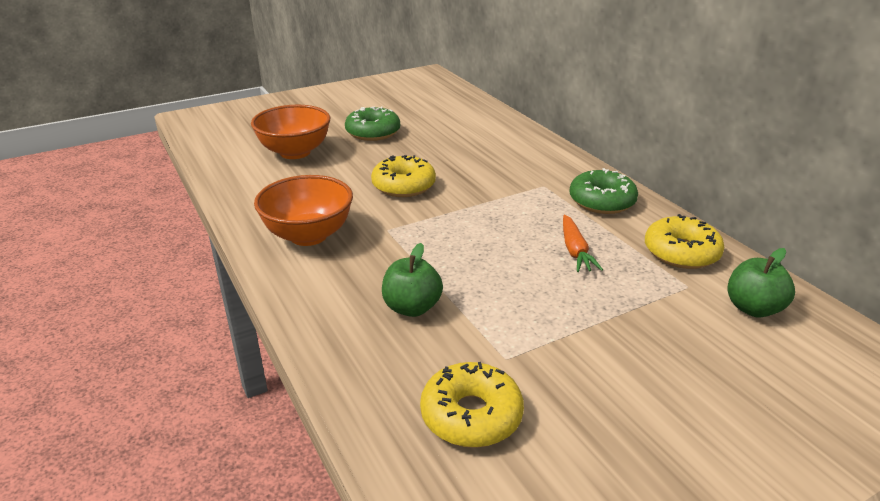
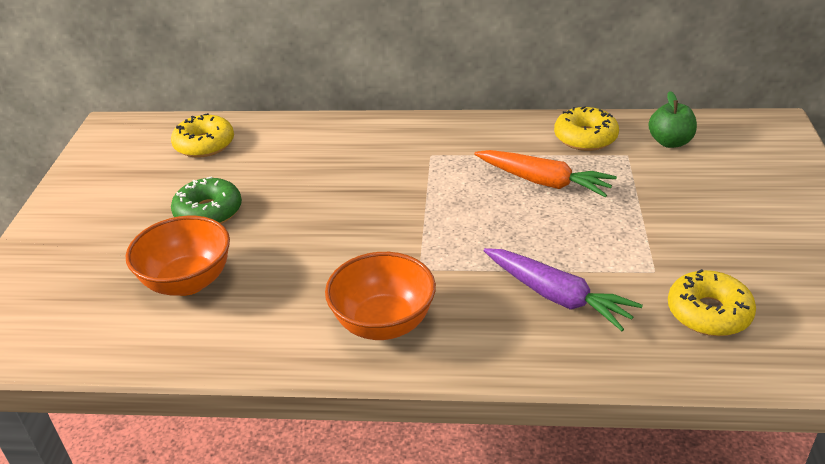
camera: 55 degrees left, 5 degrees up
yellow donut [371,155,436,197] -> yellow donut moved to [171,113,234,158]
green apple [382,243,443,317] -> purple carrot [484,248,643,331]
orange carrot [563,215,603,272] -> orange carrot [474,150,617,197], size x1.56
green donut [569,168,638,214] -> none

